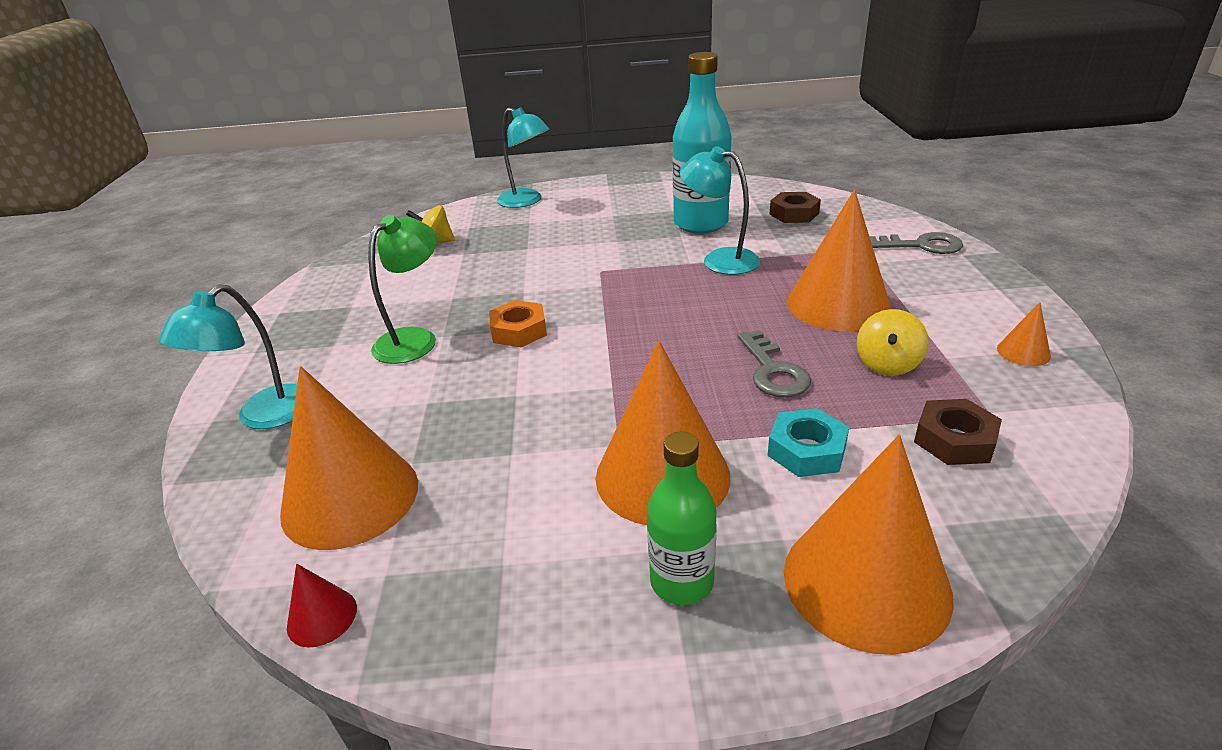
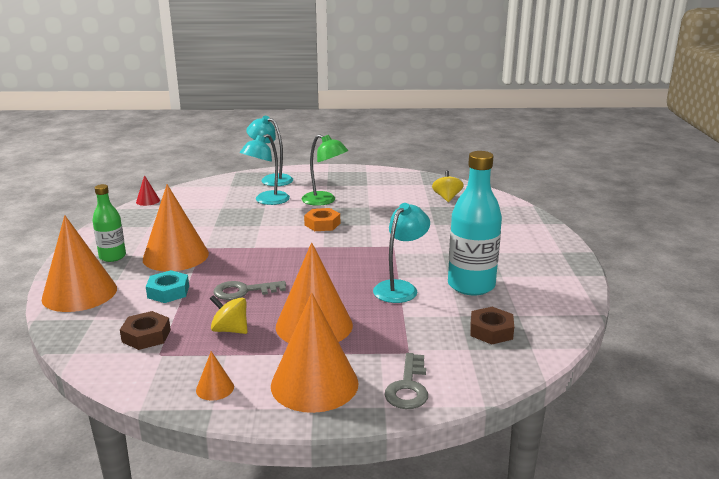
camera: 90 degrees right, 10 degrees down
orange cone [280,366,418,550] -> orange cone moved to [271,293,359,413]
turquoise lamp [497,107,549,208] -> turquoise lamp moved to [240,134,290,205]

